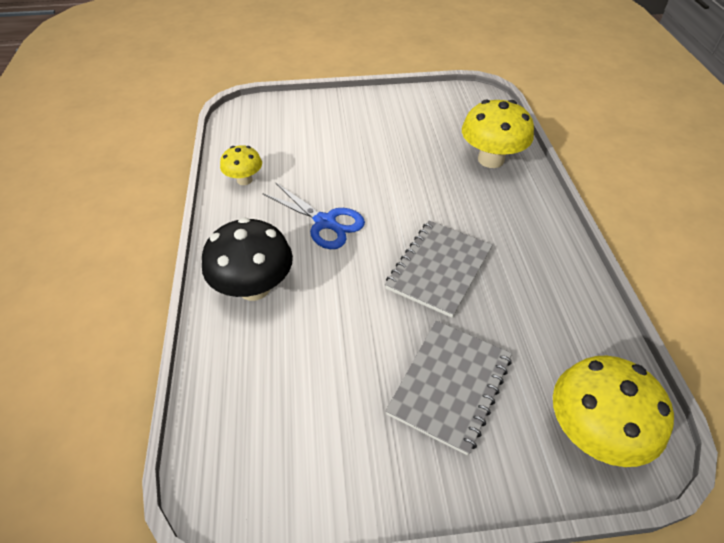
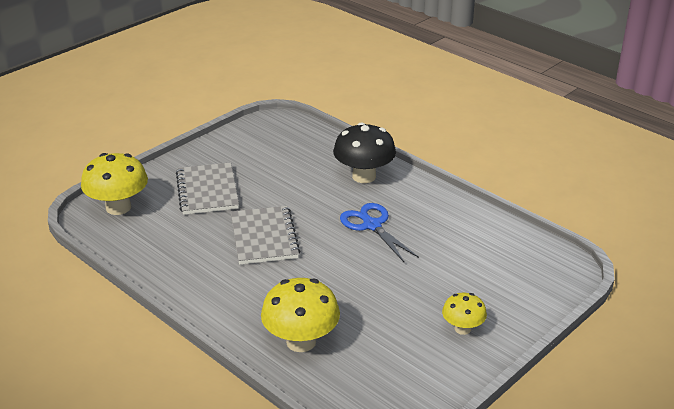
camera: 140 degrees right, 15 degrees down
yellow mushroom [220,145,262,185] -> yellow mushroom moved to [442,293,487,335]
blue scissors [263,183,365,249] -> blue scissors turned 60 degrees clockwise [340,203,419,262]

